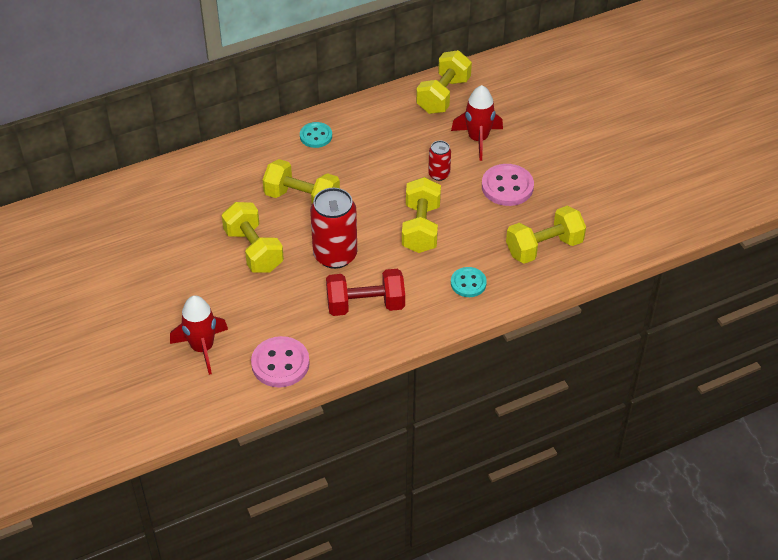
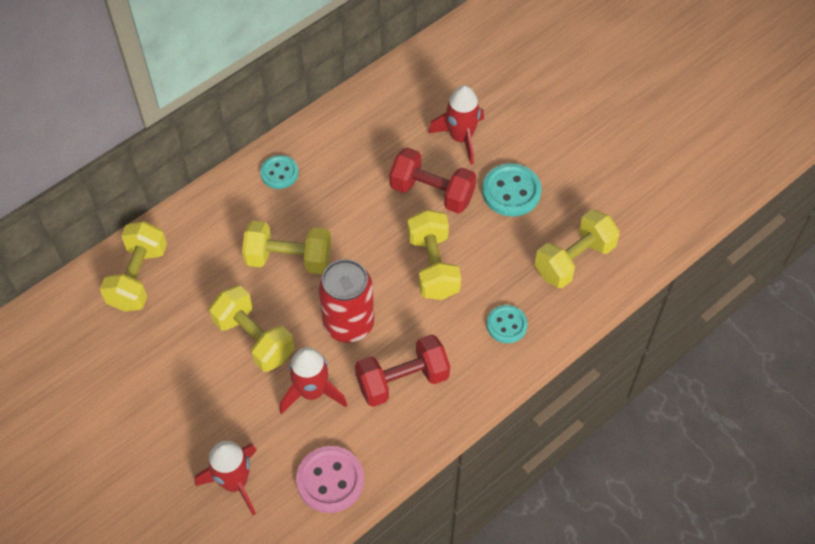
camera: 15 degrees left, 10 degrees up
yellow dumbbell [416,50,472,114] -> yellow dumbbell moved to [100,221,167,312]
red can [428,141,451,181] -> red dumbbell [389,147,476,213]
pink button [482,164,534,206] -> turquoise button [482,163,541,216]
none -> red rocket [280,347,347,414]

